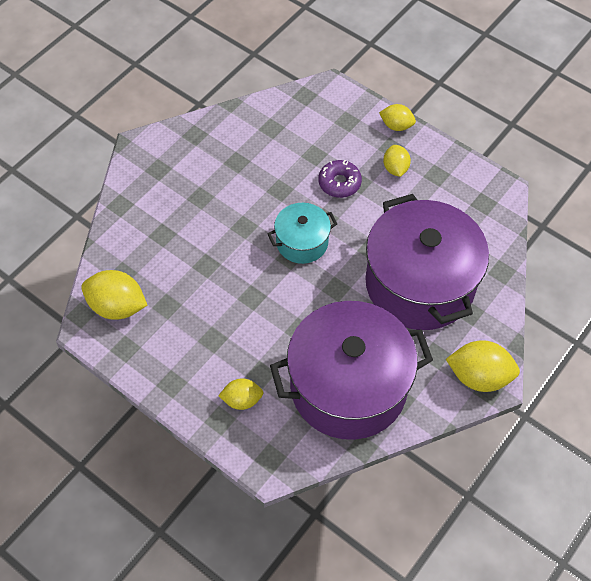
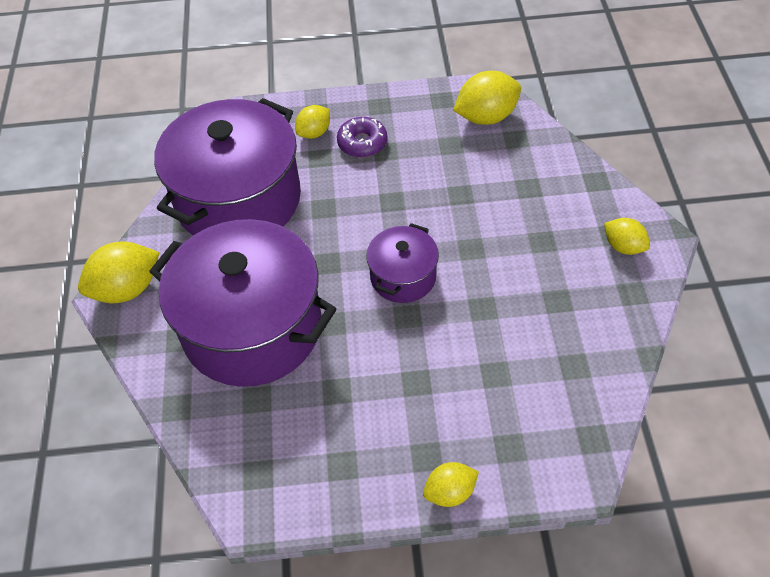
camera: 140 degrees right, 5 degrees down
turquoise pot [267,203,337,264] -> purple pot [366,223,439,303]
purple donut [318,160,362,198] -> purple donut moved to [337,117,387,157]
yellow lemon [383,145,411,177] -> yellow lemon moved to [604,218,650,255]

